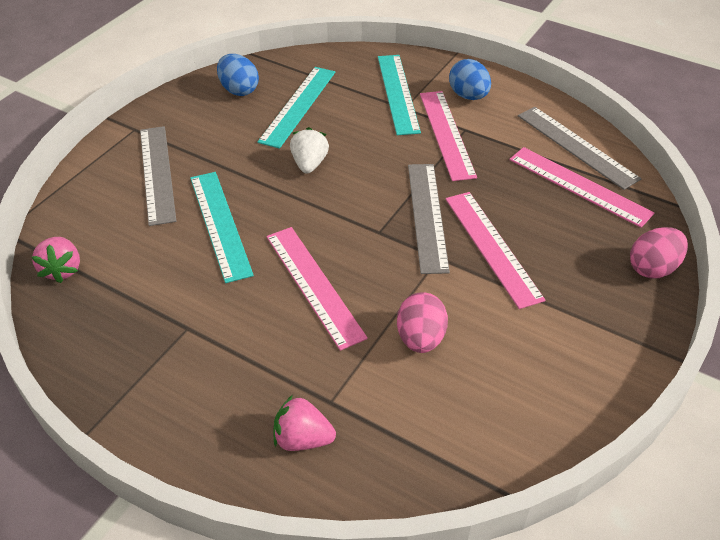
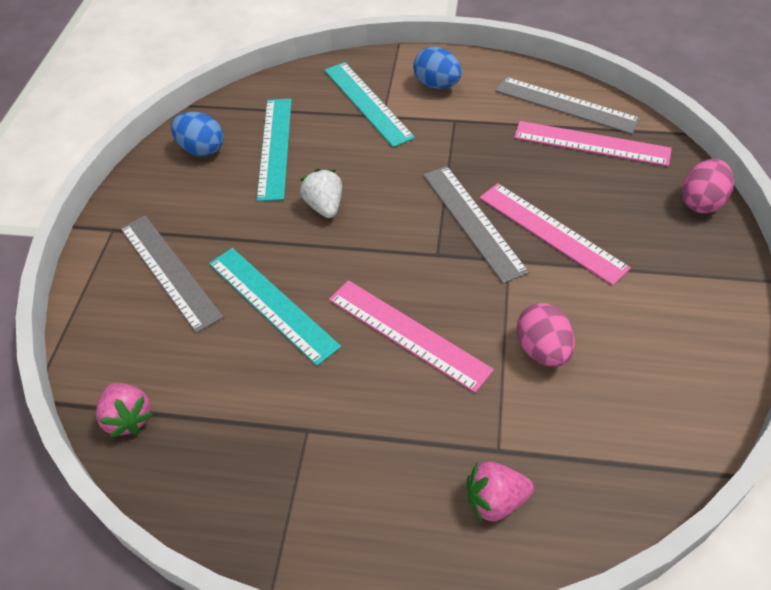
camera: 20 degrees left, 5 degrees up
pink ruler [420,91,477,181] -> none

